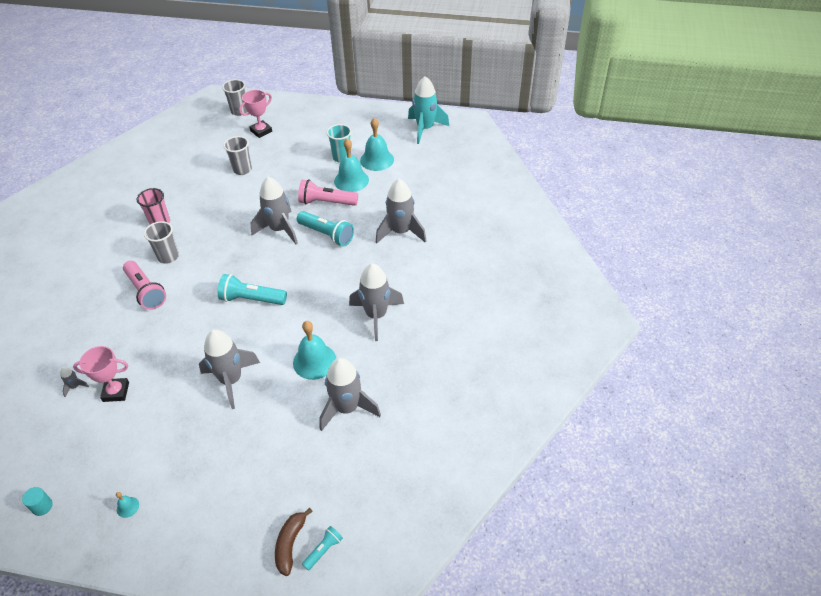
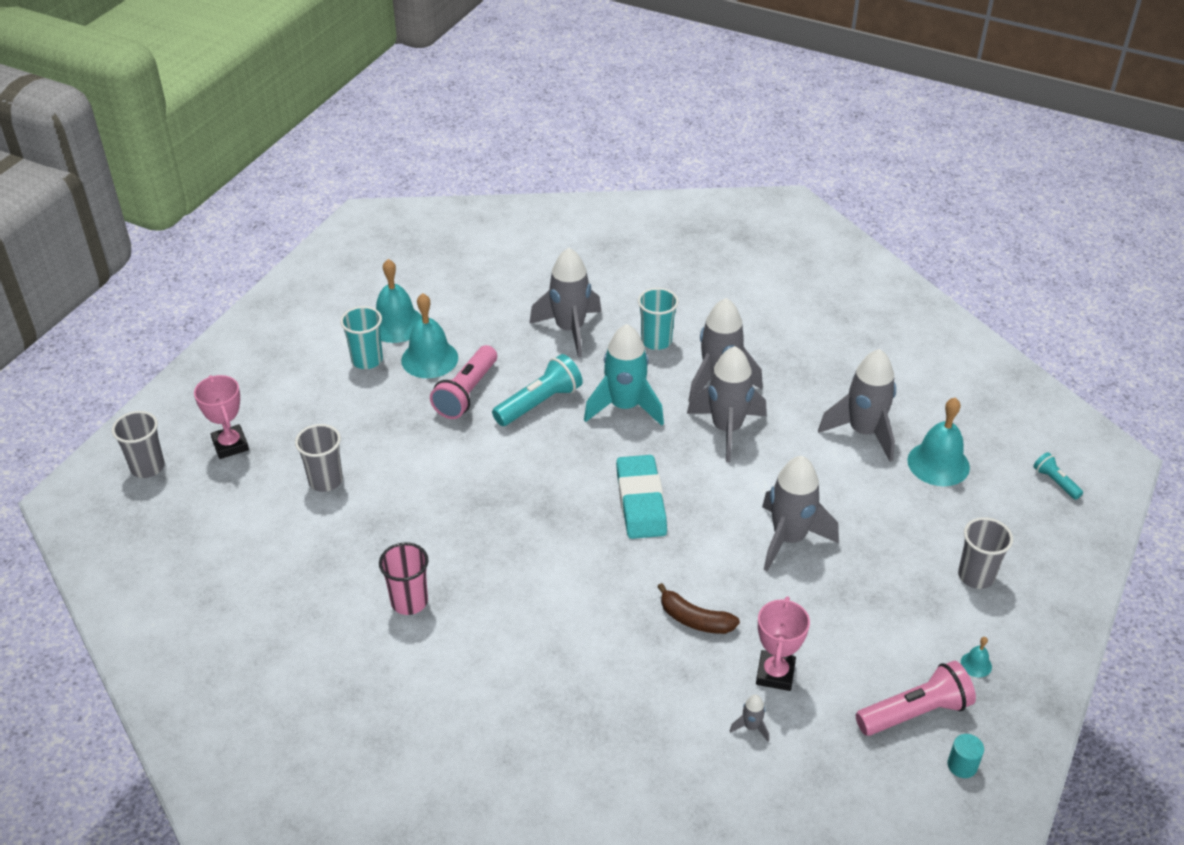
camera: 75 degrees left, 5 degrees down
pink flashlight [123,261,166,310] -> pink flashlight moved to [856,661,976,736]
grey cup [144,221,179,264] -> grey cup moved to [958,517,1013,589]
turquoise flashlight [218,274,287,305] -> turquoise eraser [616,455,667,539]
grey rocket [251,177,298,245] -> grey rocket moved to [687,346,767,462]
brown banana [275,508,313,576] -> brown banana moved to [657,583,740,634]
turquoise bell [293,321,336,380] -> turquoise bell moved to [907,398,970,486]
turquoise rocket [408,76,449,144] -> turquoise rocket moved to [584,324,664,426]
none -> turquoise cup [638,288,679,350]

